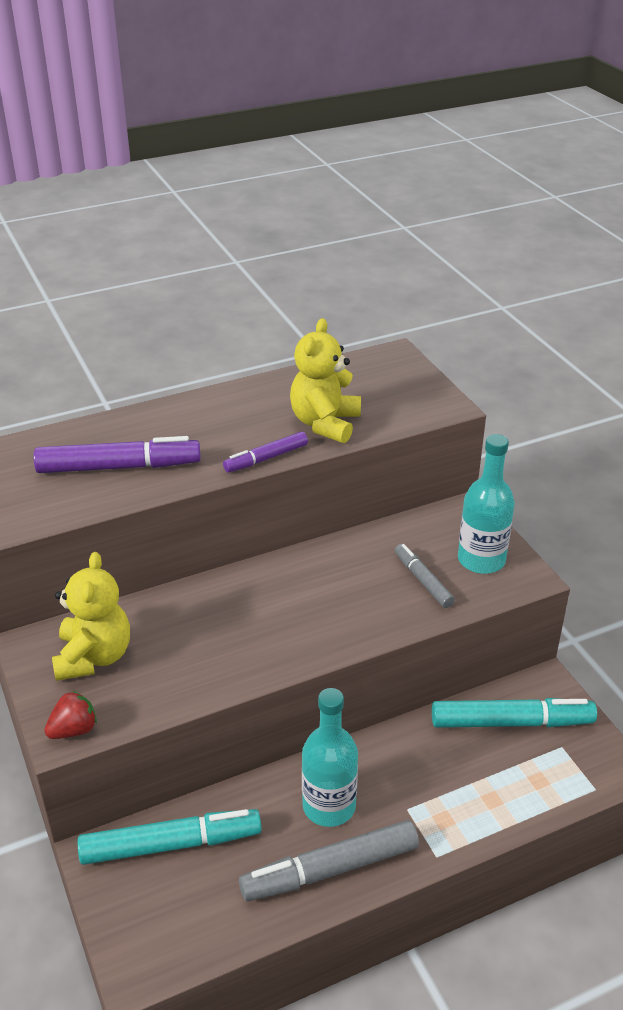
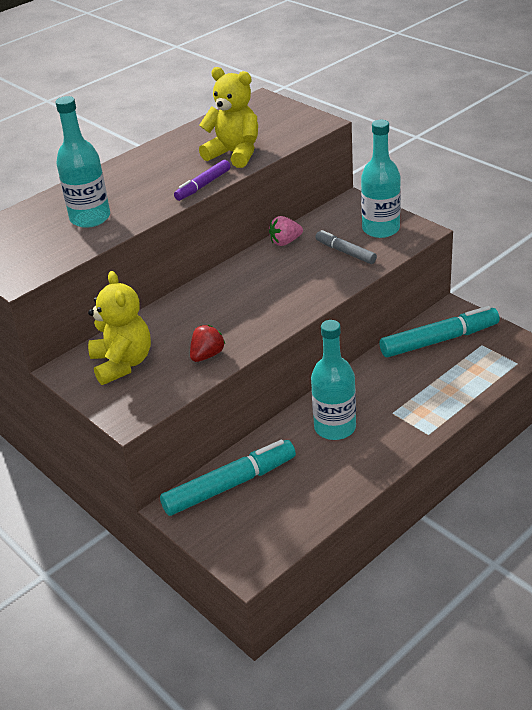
camera: 15 degrees left, 0 degrees up
purple marker [34,436,201,473] -> turquoise bottle [55,96,110,228]
red strawberry [44,691,97,739] -> red strawberry moved to [190,325,225,362]
grey marker [239,820,419,901] -> none
yellow teddy bear [290,318,361,443] -> yellow teddy bear turned 120 degrees clockwise [199,67,258,168]
none -> pink strawberry [269,216,303,246]

